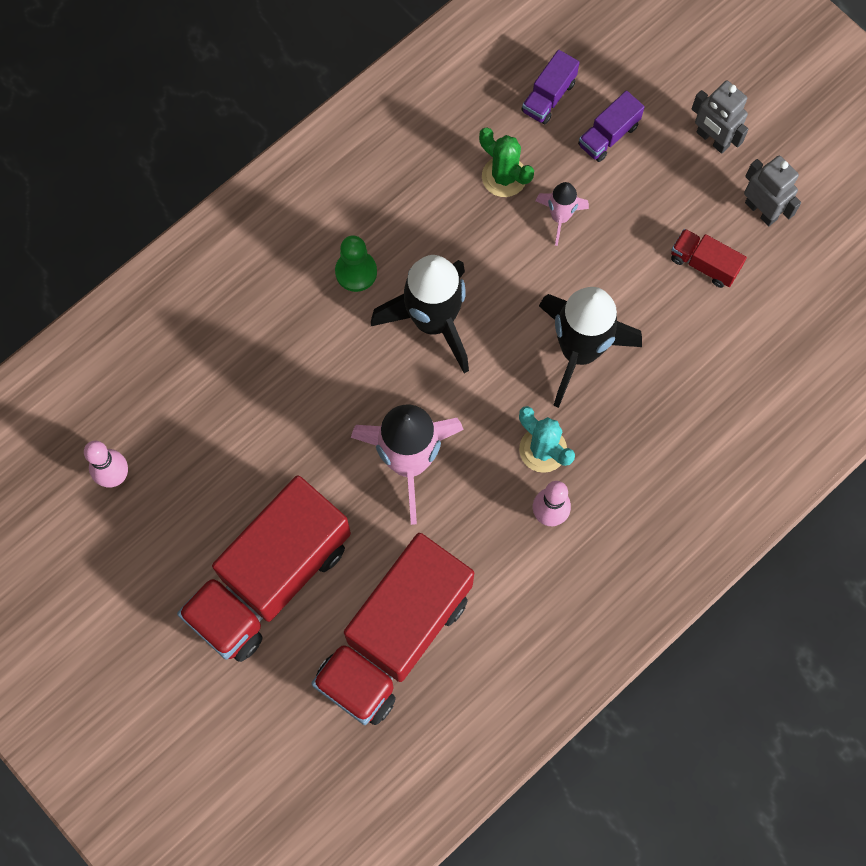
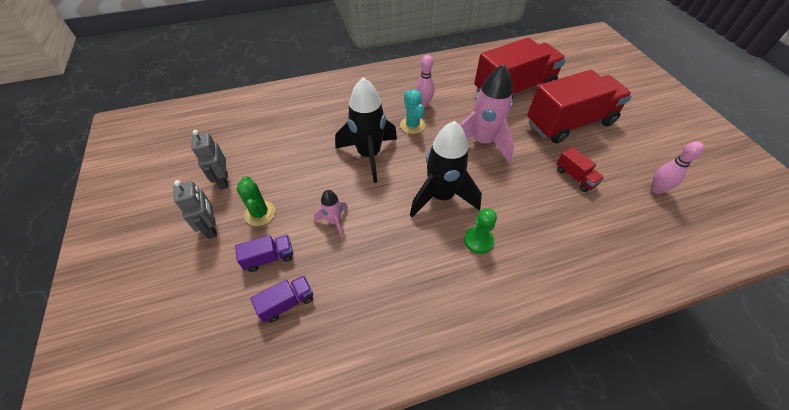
camera: 155 degrees left, 20 degrees down
green cactus [479,127,534,197] -> green cactus moved to [237,176,276,226]
red truck [671,229,747,288] -> red truck moved to [557,147,604,192]

